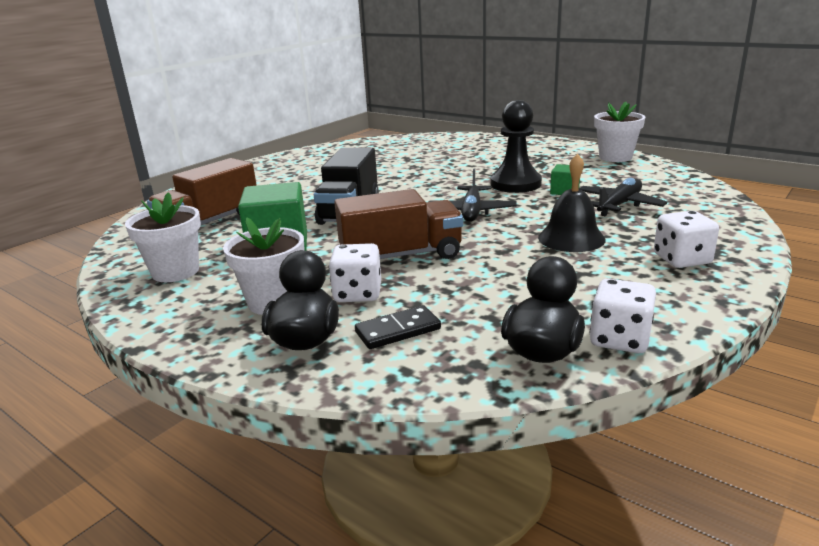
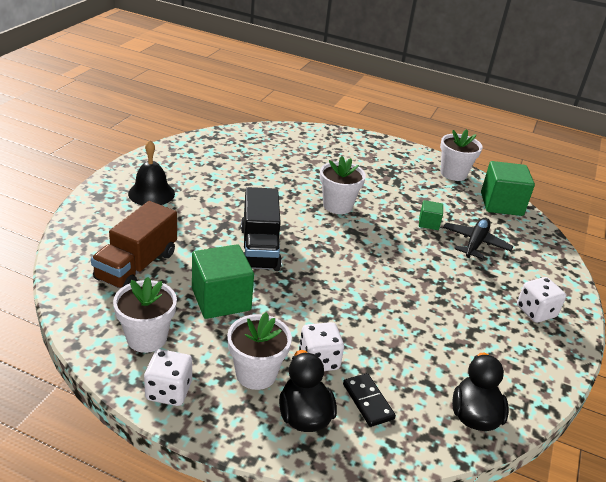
camera: 20 degrees left, 10 degrees up
brown truck [334,189,463,259] -> none
black domino [355,305,441,349] -> black domino turned 75 degrees counterclockwise [343,373,396,427]
black plane [429,168,517,222] -> none
black pawn [490,100,542,193] -> none
black bell [538,153,606,252] -> black bell moved to [128,140,175,205]
white dice [589,279,656,353] -> white dice moved to [144,349,192,406]
none -> white flower pot [320,156,366,214]
none -> green cube [481,161,535,216]

